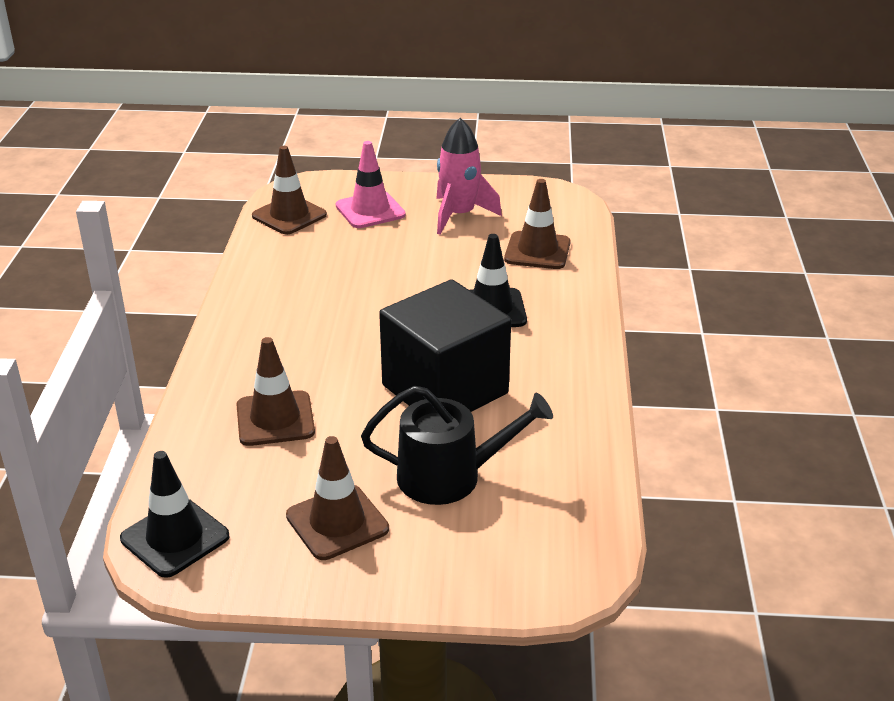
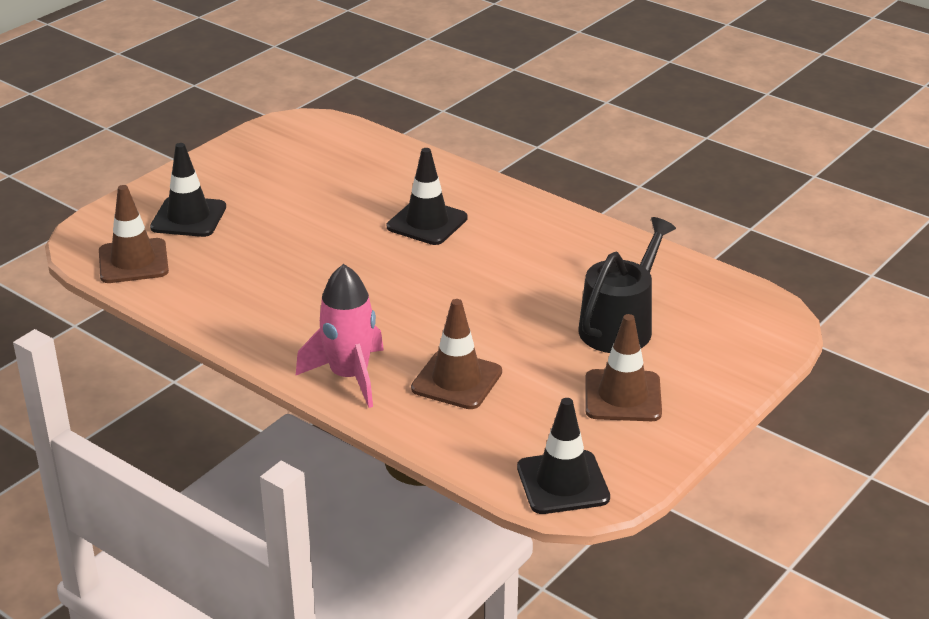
camera: 55 degrees left, 0 degrees up
pink traffic cone [336,141,406,228] -> black traffic cone [150,143,226,237]
black cube [379,279,511,412] -> none
pink rocket [436,118,502,234] -> pink rocket moved to [296,264,384,408]
brown traffic cone [504,179,571,269] -> none

